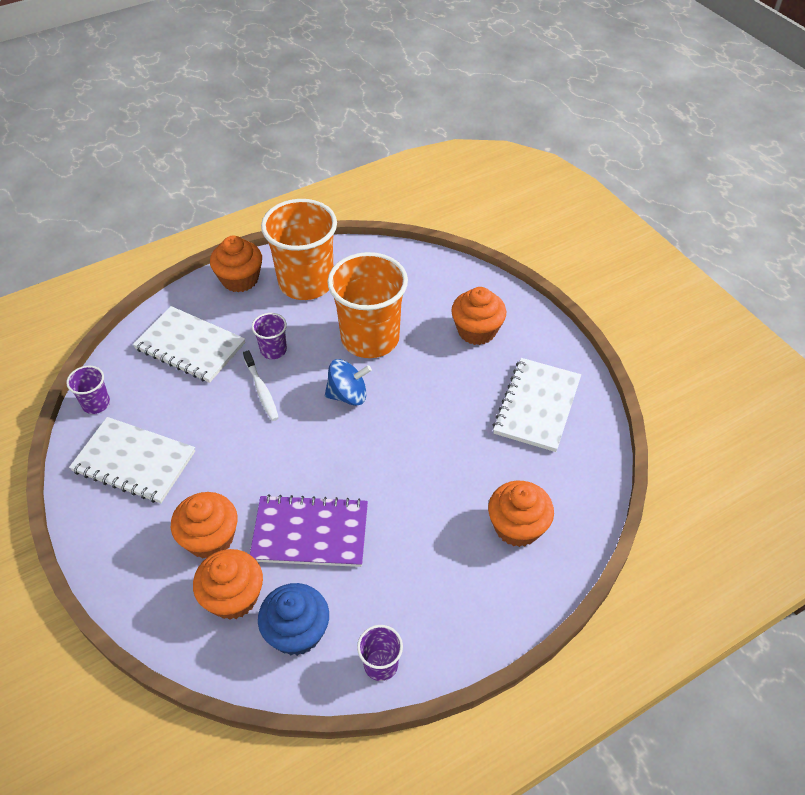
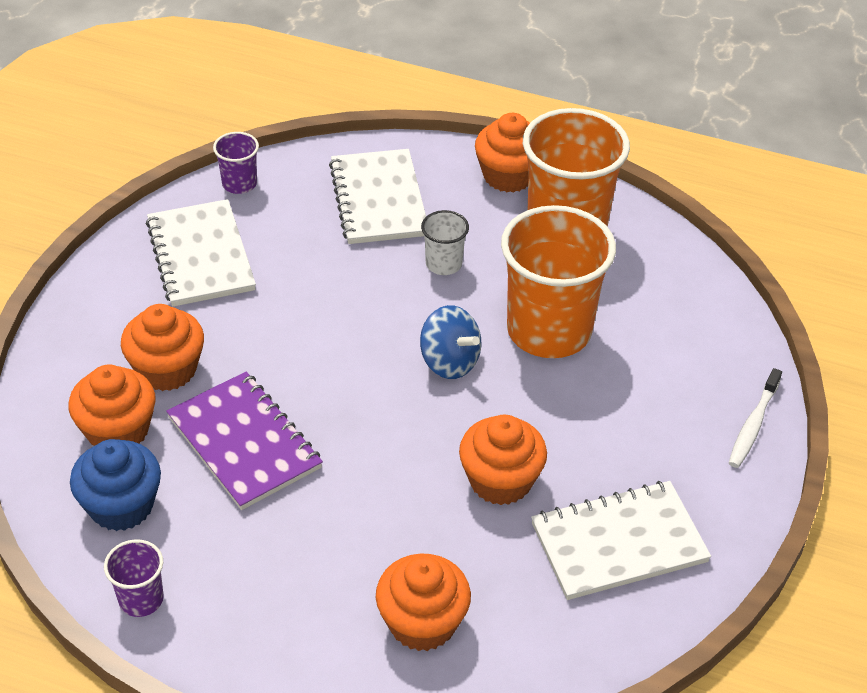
camera: 50 degrees right, 5 degrees down
white toothbrush [243,350,279,421] -> white toothbrush moved to [729,368,782,468]
purple cup [252,313,287,359] -> white cup [421,210,469,275]
orange cupcake [451,287,506,345] -> orange cupcake moved to [459,414,547,505]

